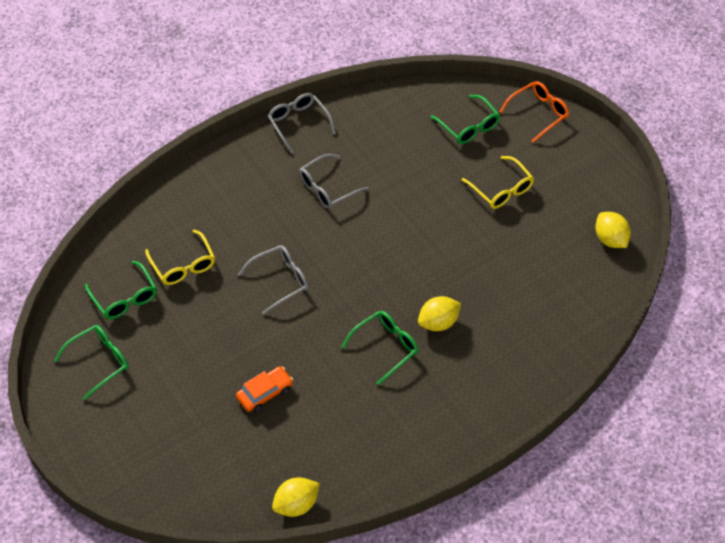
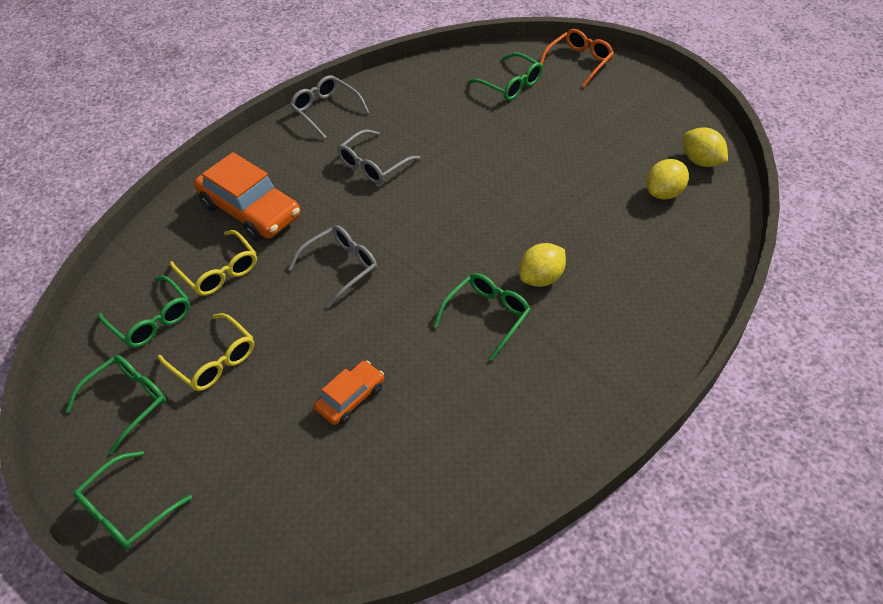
camera: 10 degrees left, 5 degrees down
yellow lemon [272,477,320,517] -> yellow lemon moved to [646,159,689,200]
yellow glasses [462,156,534,209] -> yellow glasses moved to [157,313,254,391]
none -> green glasses [74,451,192,550]
none -> orange car [194,152,300,241]

